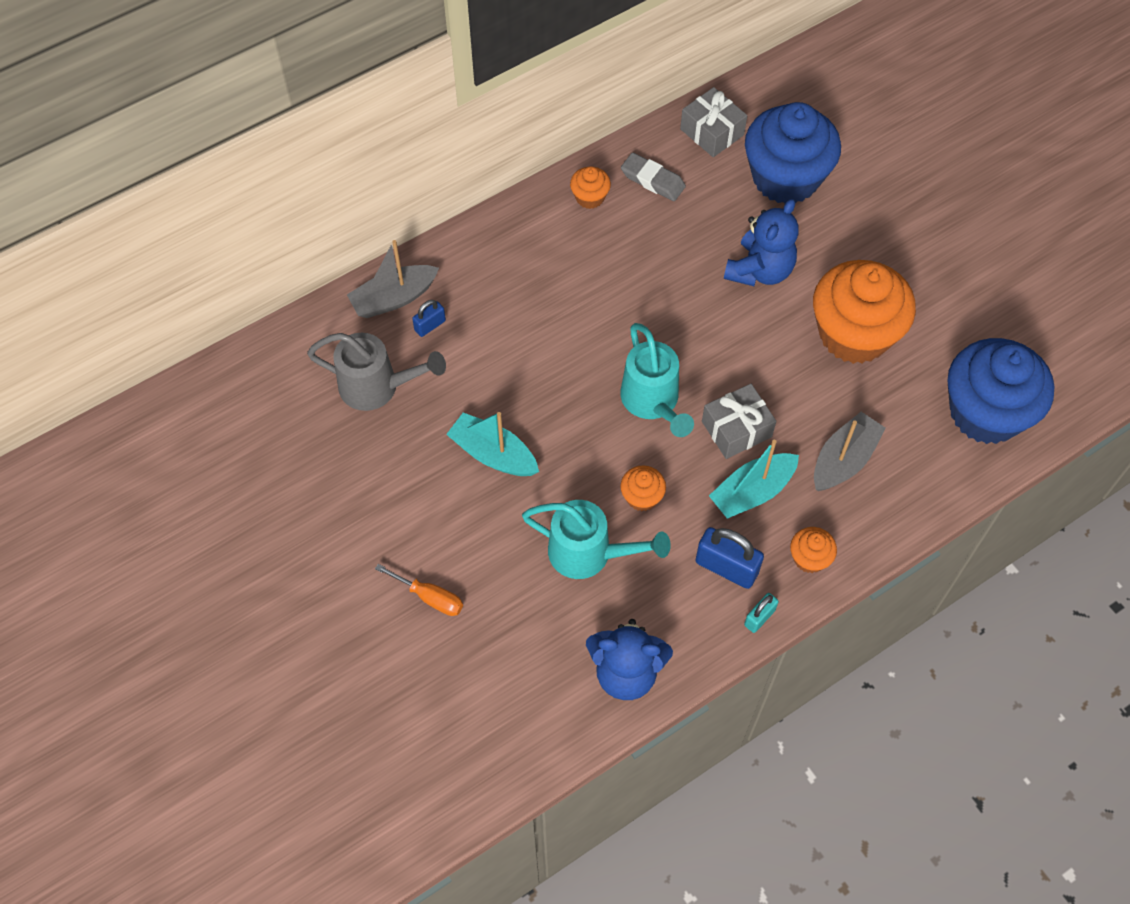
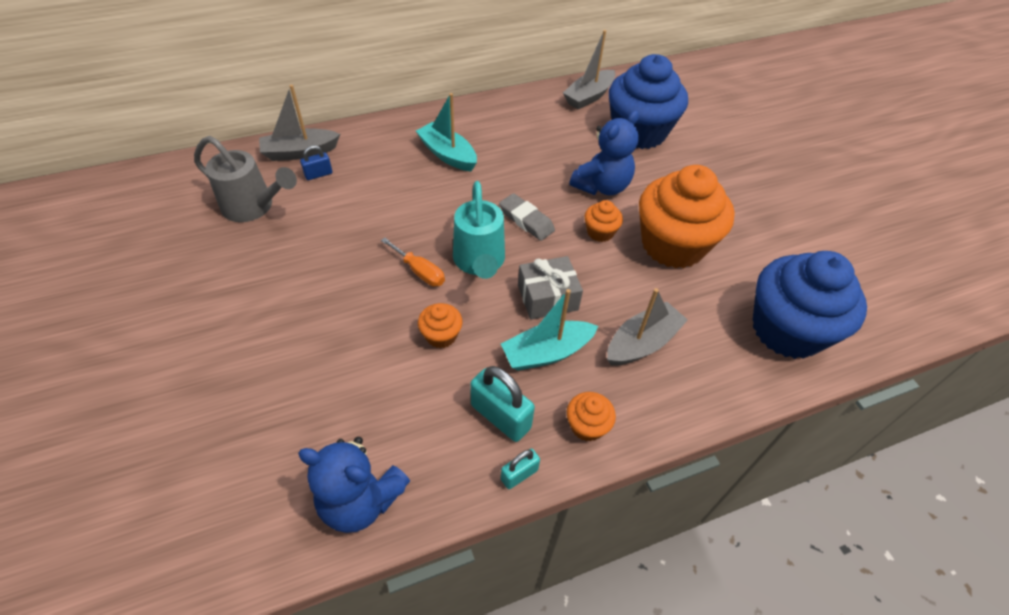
camera: 10 degrees right, 10 degrees down
orange screwdriver [375,564,463,616] -> orange screwdriver moved to [381,238,445,287]
turquoise boat [446,412,539,476] -> turquoise boat moved to [416,93,477,171]
turquoise watering can [522,500,671,579] -> none
orange cupcake [570,166,611,209] -> orange cupcake moved to [585,200,623,242]
grey eraser [621,153,686,201] -> grey eraser moved to [499,193,555,241]
grey gift [680,87,747,157] -> grey boat [563,30,615,109]
blue padlock [695,527,764,589] -> turquoise padlock [470,366,535,442]

